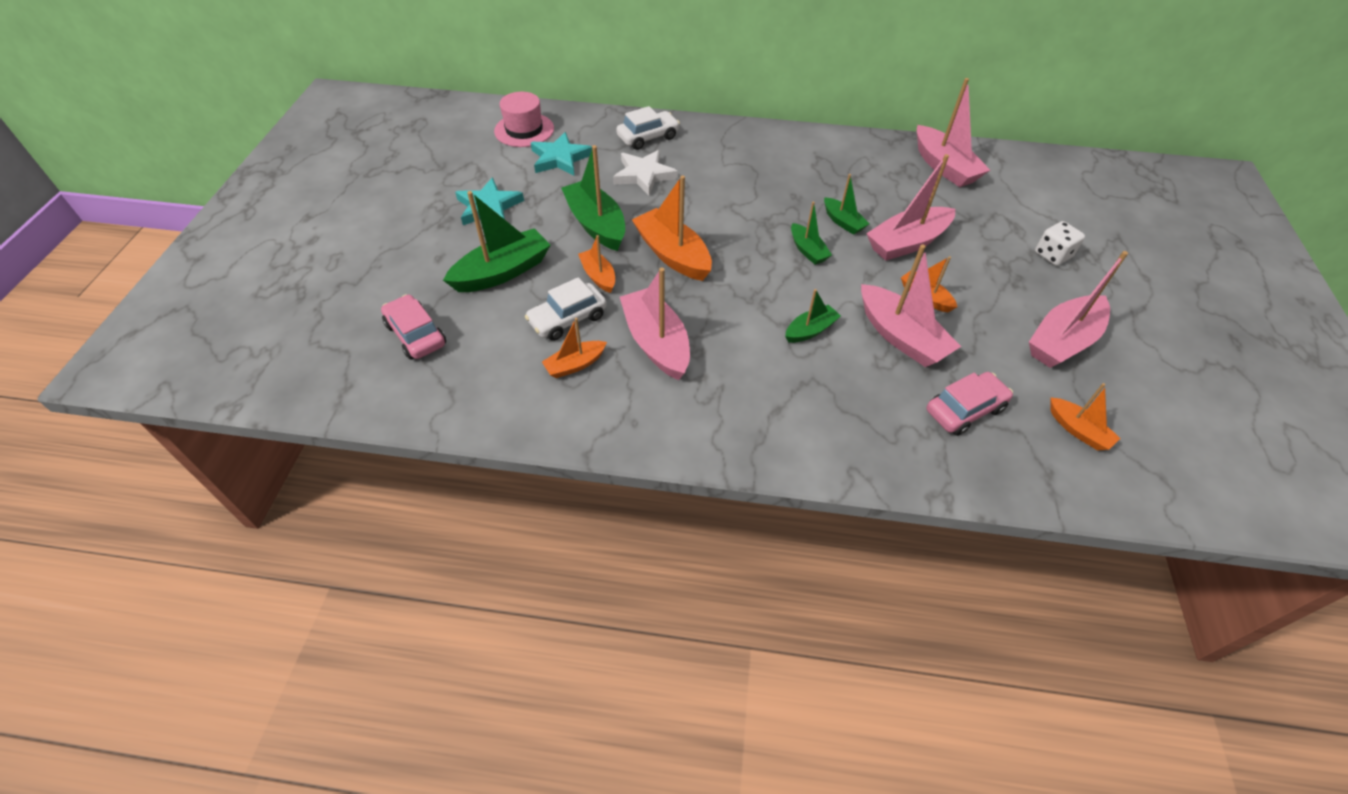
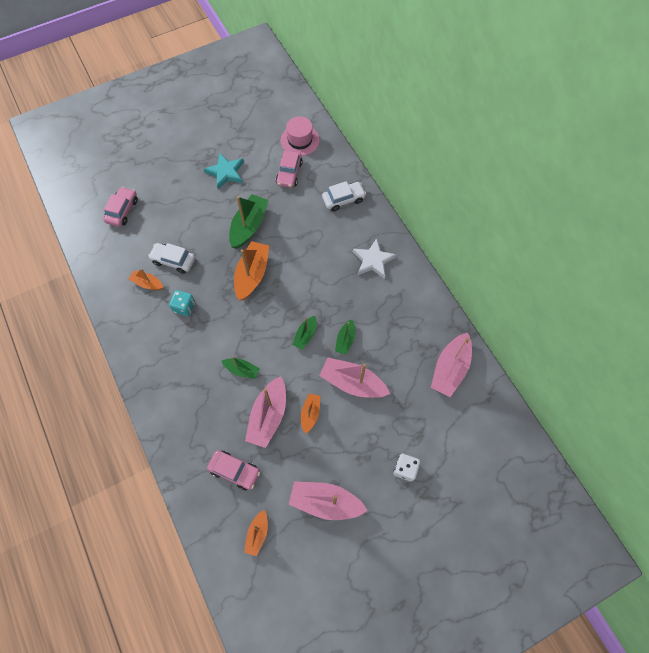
camera: 55 degrees right, 15 degrees up
green boat [443,191,550,292] -> none
turquoise star [531,132,592,176] -> pink car [276,151,303,188]
orange boat [578,235,615,293] -> none
white star [613,150,678,196] -> white star moved to [353,238,397,279]
white car [616,106,680,150] -> white car turned 45 degrees counterclockwise [322,181,366,211]
pink boat [620,268,690,380] -> turquoise dice [169,290,195,316]

